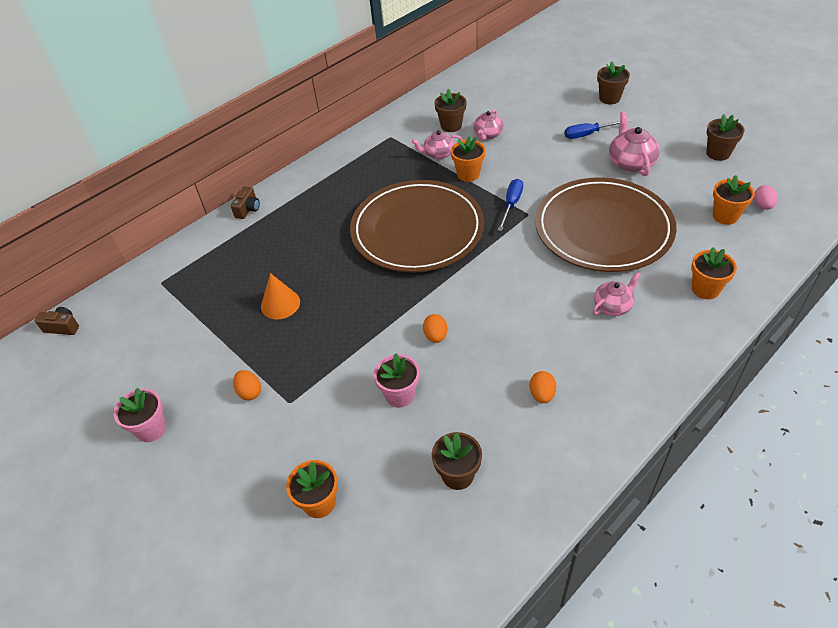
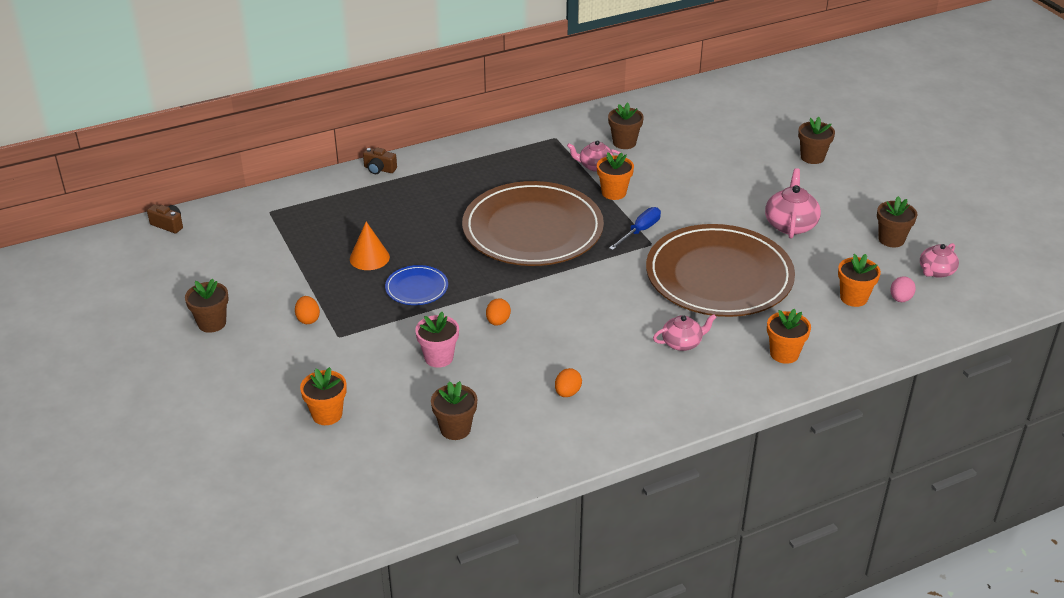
camera: 15 degrees right, 10 degrees down
pink flower pot [114,388,166,442] -> brown flower pot [185,279,229,333]
brown camera [231,186,260,219] -> brown camera turned 75 degrees clockwise [363,147,397,174]
pink teapot [473,109,504,140] -> pink teapot moved to [920,243,959,278]
blue screwdriver [564,119,631,139] -> none
none -> blue plate [385,265,448,305]

